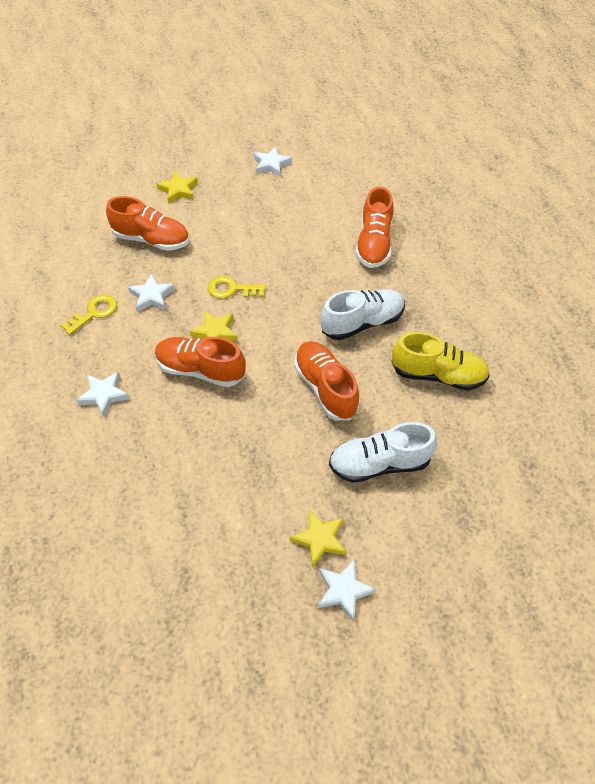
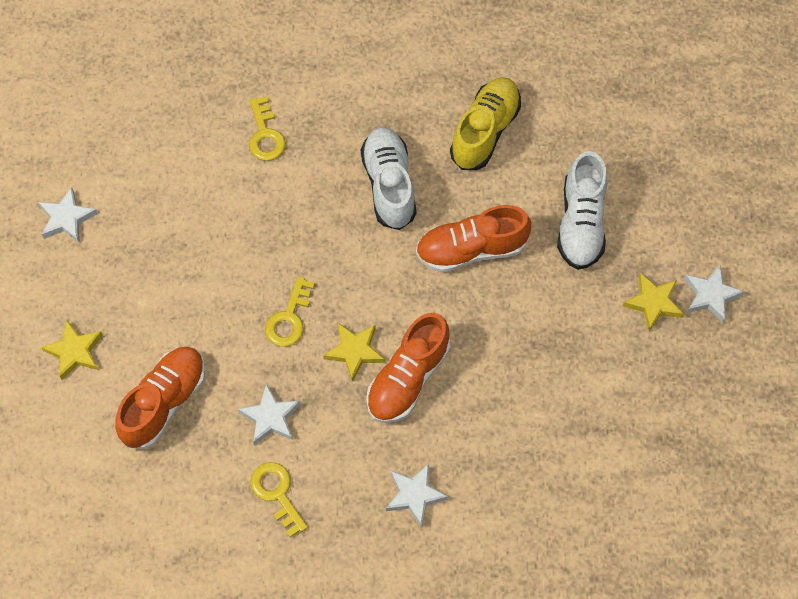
camera: 75 degrees left, 10 degrees up
orange shoe [355,187,394,268] -> yellow key [249,96,286,161]

